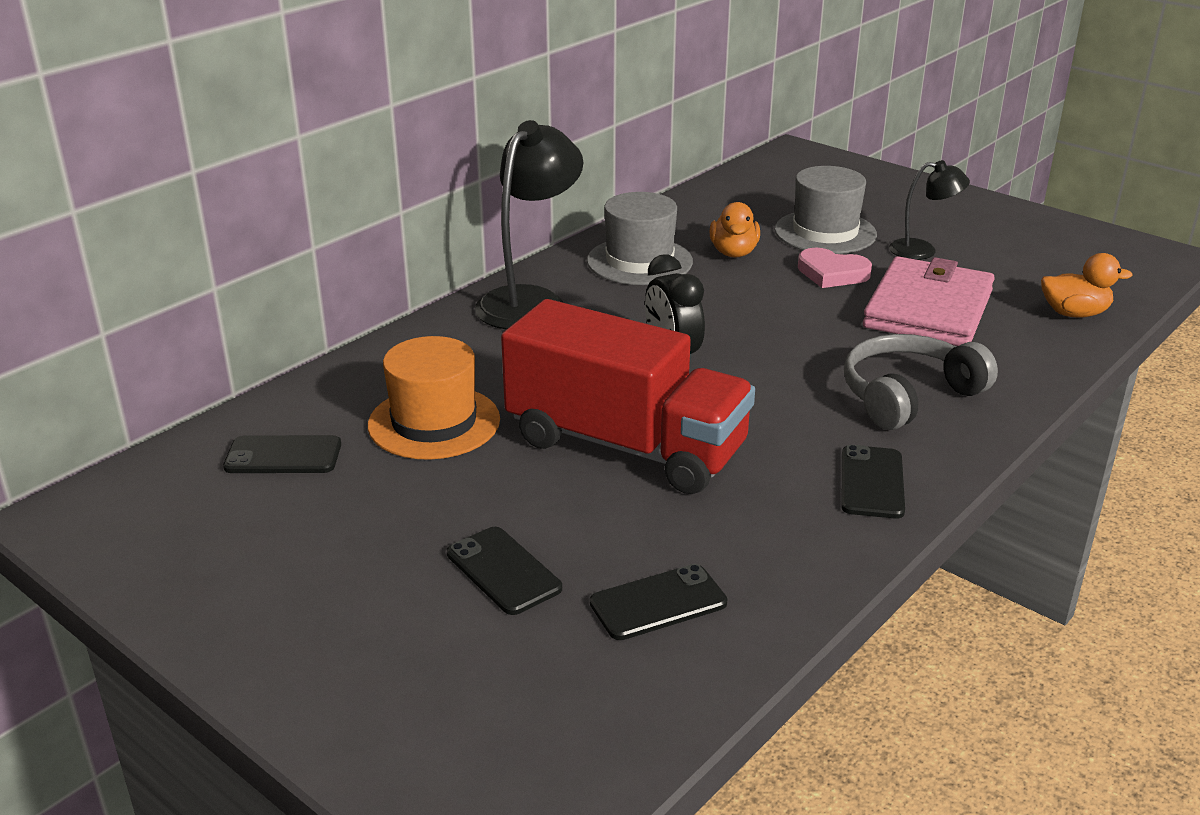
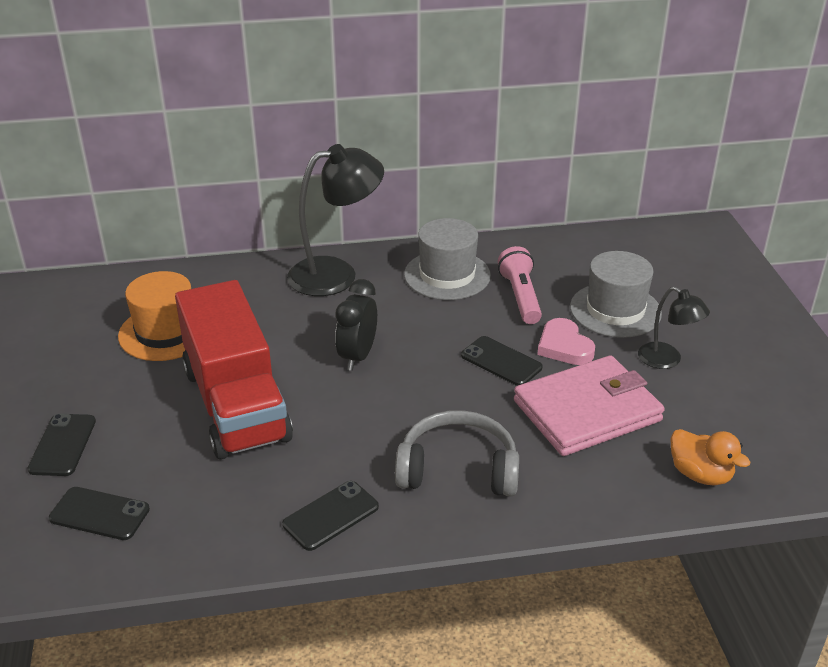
camera: 40 degrees right, 5 degrees up
black phone [223,435,341,473] -> black phone moved to [461,336,543,386]
orange duck [709,202,760,258] -> pink flashlight [498,246,542,324]

